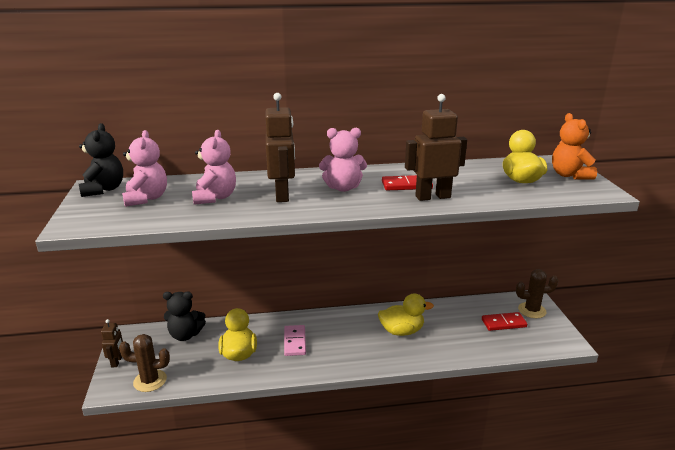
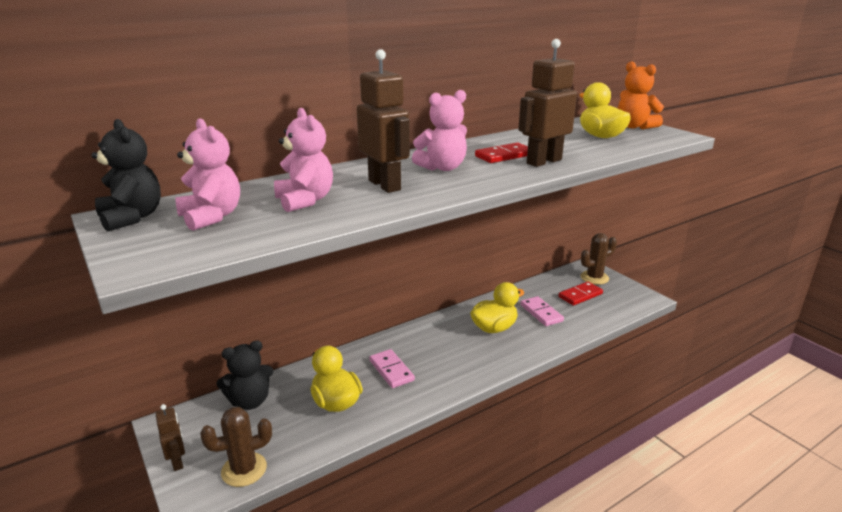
camera: 25 degrees left, 0 degrees up
none -> pink domino [520,296,564,326]

